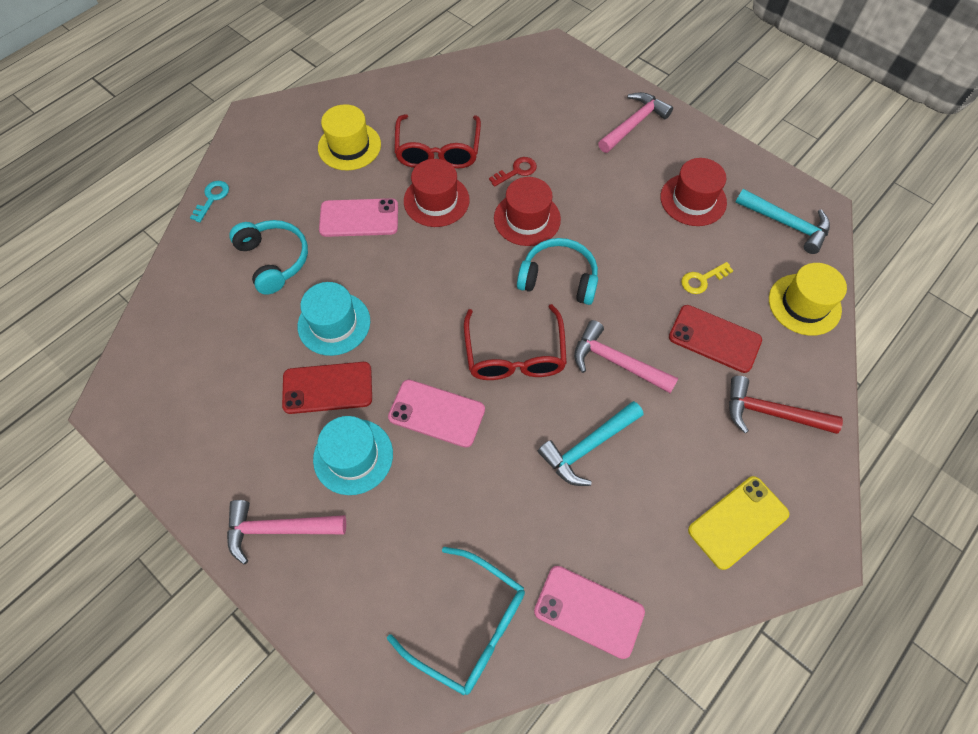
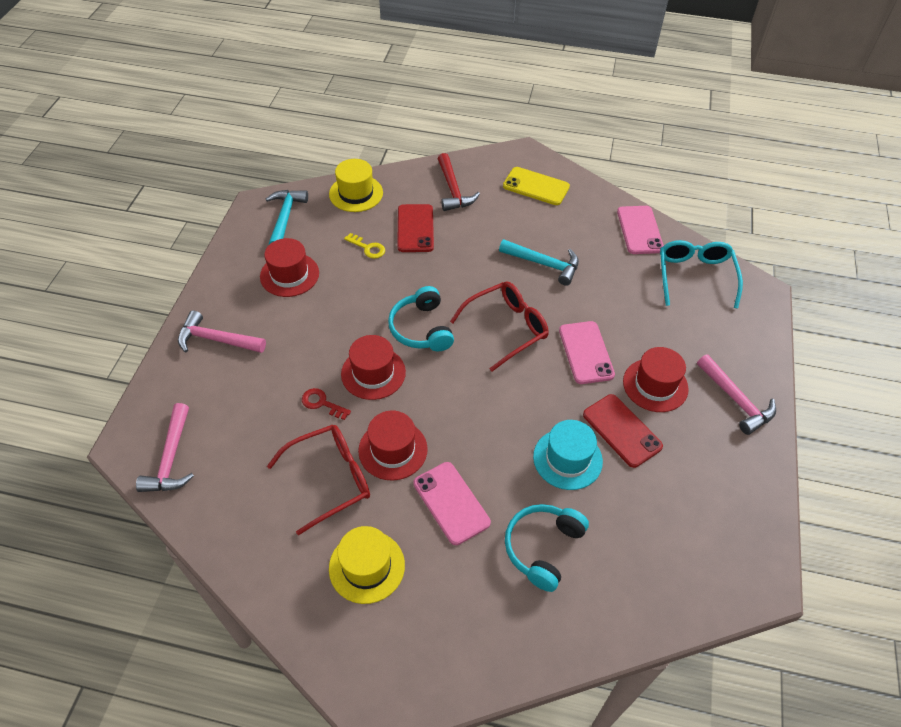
camera: 120 degrees left, 10 degrees down
turquoise key [190,181,229,222] -> none
turquoise hat [313,416,393,495] -> red hat [623,347,689,412]
pink hammer [574,320,678,393] -> pink hammer moved to [136,403,194,492]

